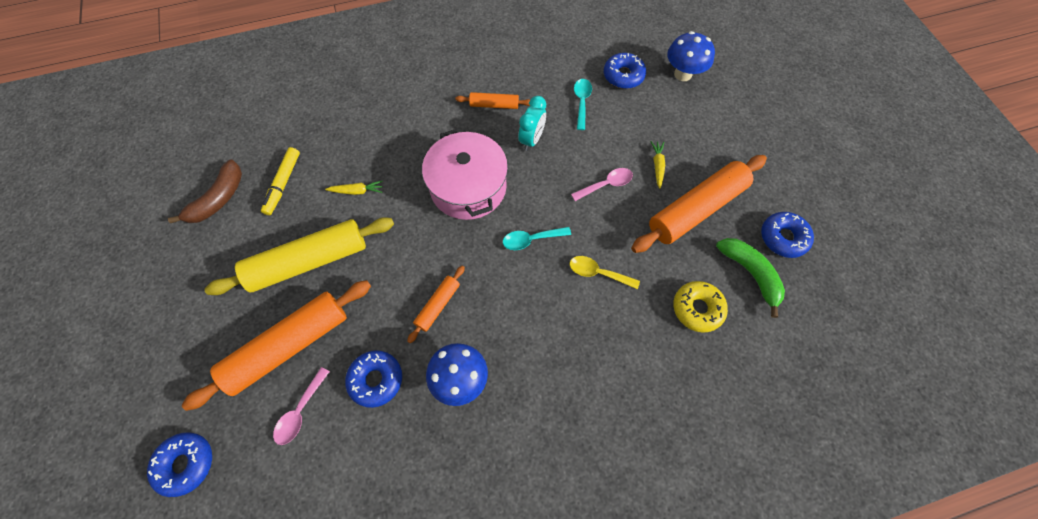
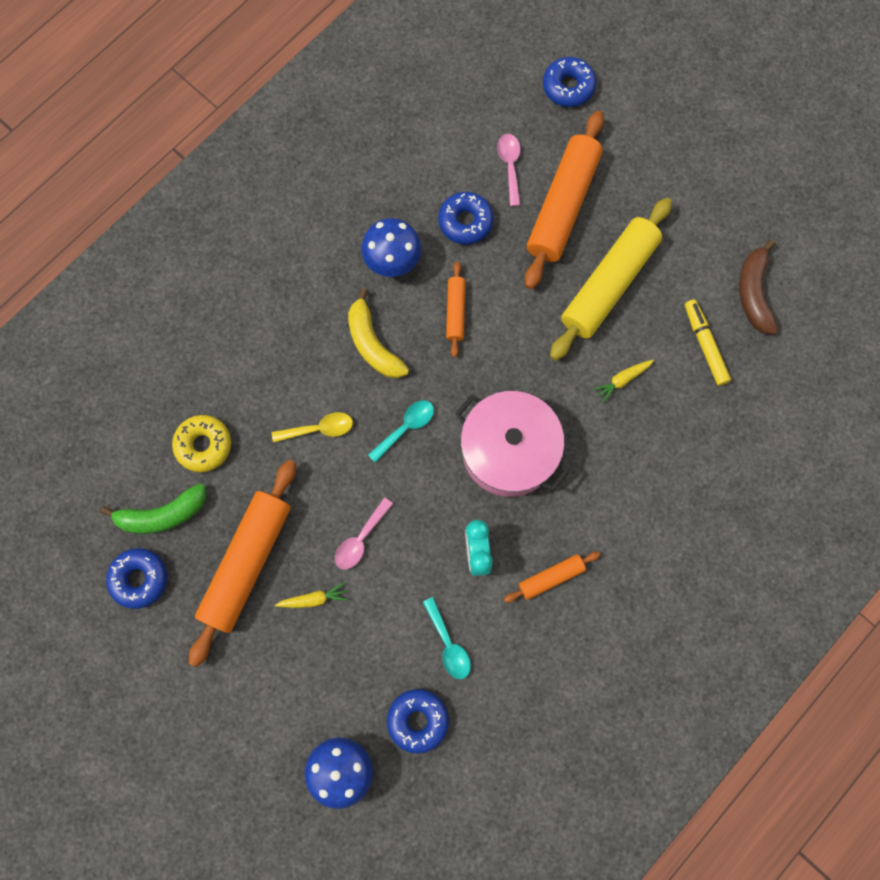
camera: 150 degrees right, 10 degrees up
yellow carrot [650,141,665,188] -> yellow carrot turned 75 degrees counterclockwise [275,582,348,608]
green banana [716,238,785,318] -> green banana turned 45 degrees counterclockwise [101,483,206,534]
none -> yellow banana [348,288,409,378]

